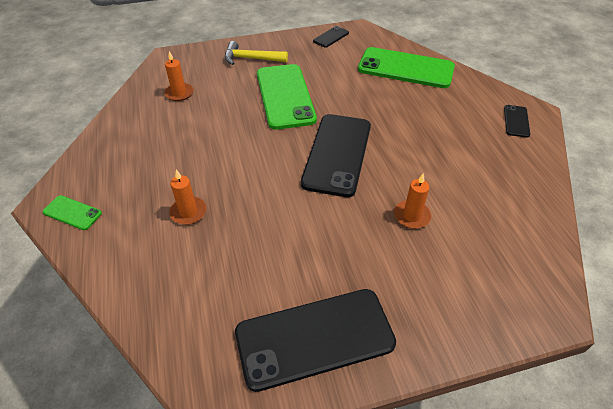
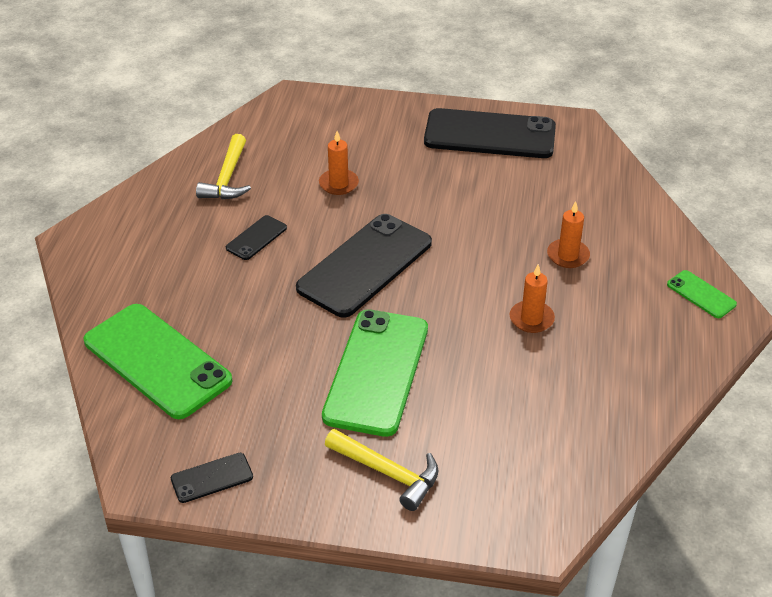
camera: 155 degrees left, 5 degrees down
orange candle [164,51,193,101] -> orange candle moved to [510,264,555,333]
black phone [504,105,530,138] -> black phone moved to [226,215,287,260]
none -> yellow hammer [196,134,251,199]

